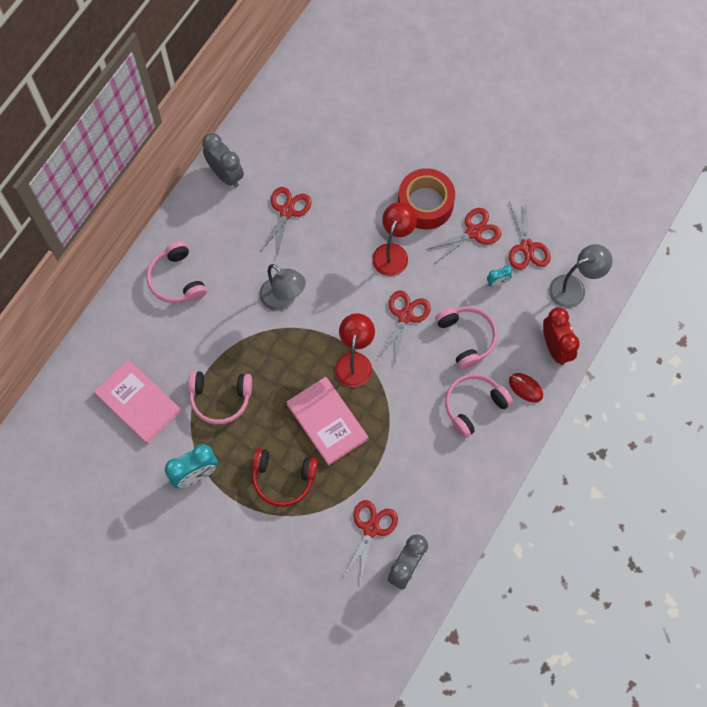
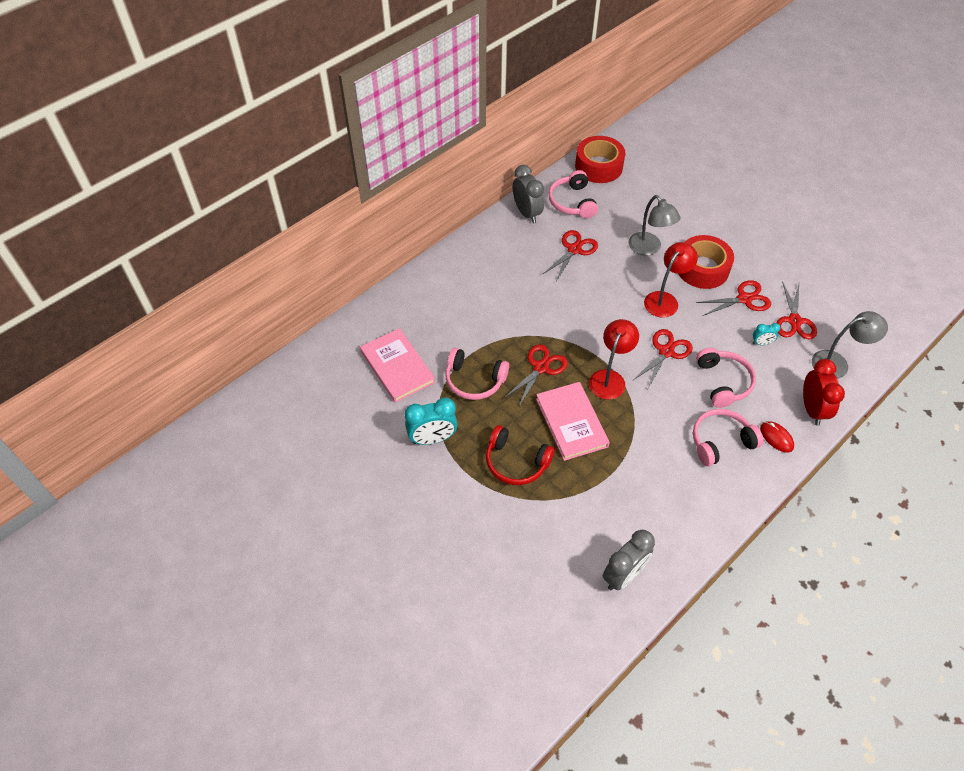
camera: 15 degrees right, 15 degrees down
pink headphones [147,241,207,303] -> pink headphones moved to [548,170,598,218]
grey lamp [259,264,306,311] -> grey lamp moved to [629,195,681,256]
red scissors [343,500,398,583] -> red scissors moved to [504,344,568,406]
none -> red tape [575,136,625,183]

